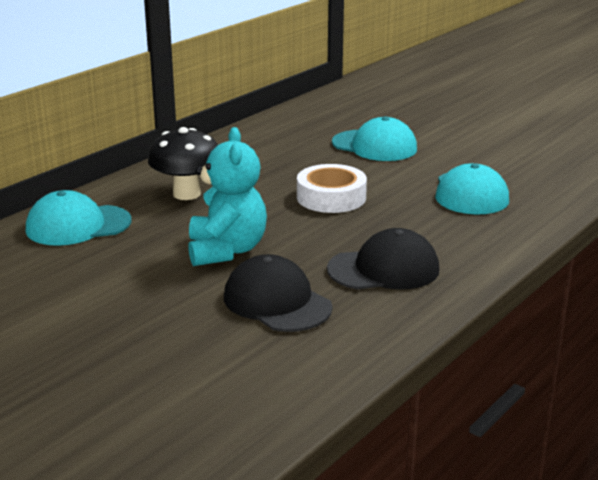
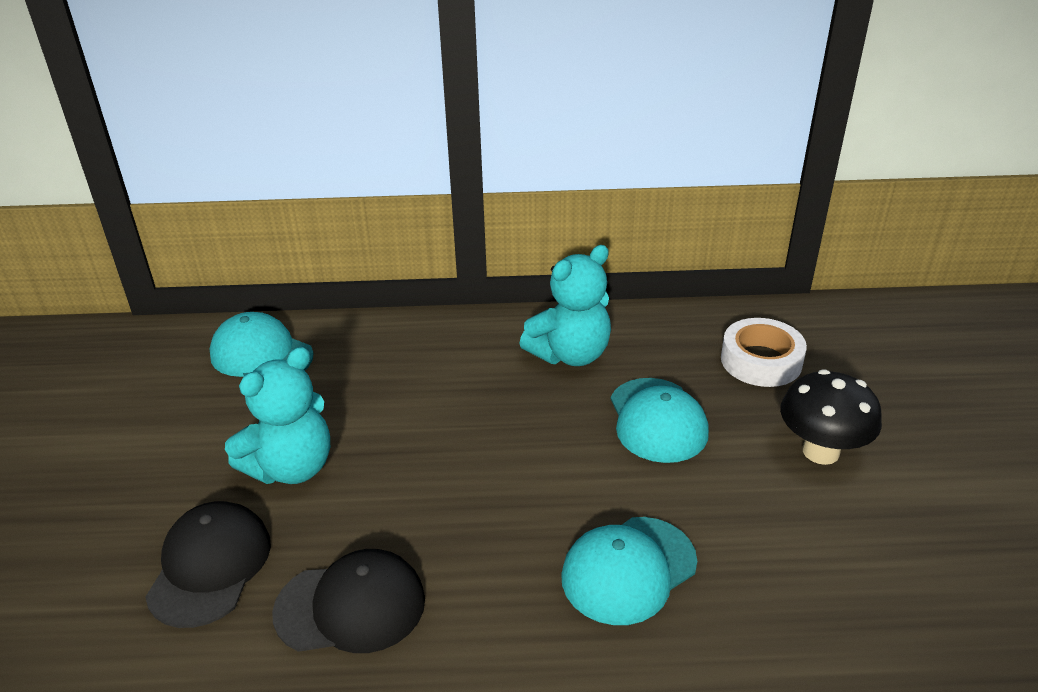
camera: 50 degrees right, 10 degrees up
black mushroom [148,127,218,200] -> black mushroom moved to [780,369,882,465]
white tape [297,164,367,213] -> white tape moved to [721,318,807,387]
black cap [327,228,440,290] -> black cap turned 45 degrees counterclockwise [272,549,425,653]
none -> turquoise teddy bear [519,245,611,366]

